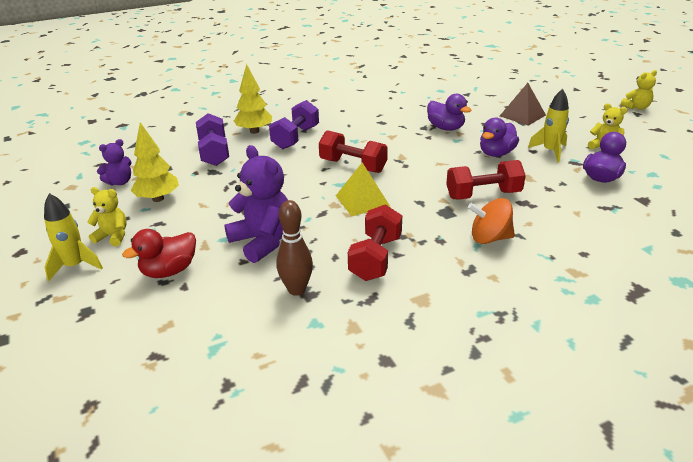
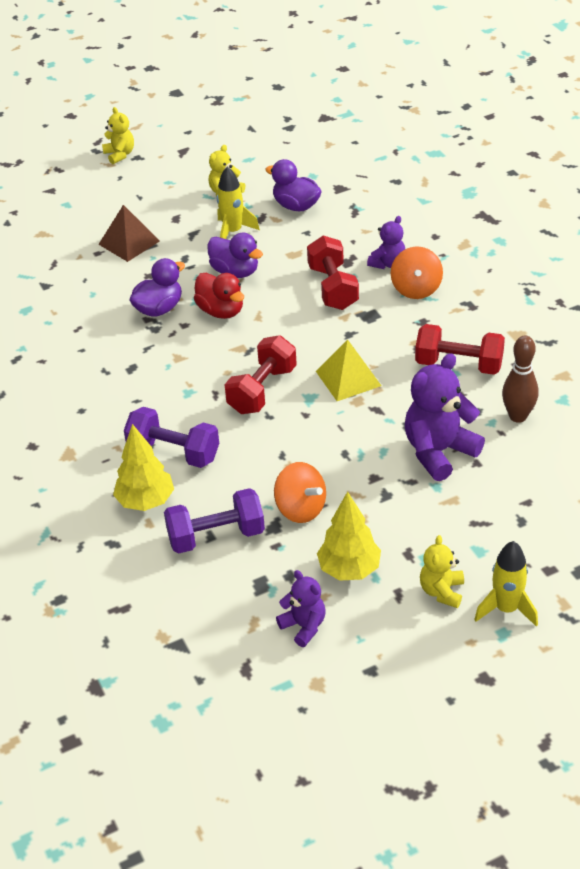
camera: 90 degrees left, 10 degrees up
red duck [122,229,196,278] -> red duck moved to [194,273,244,319]
none -> orange spinning top [274,462,326,523]
none -> purple teddy bear [367,216,405,269]

